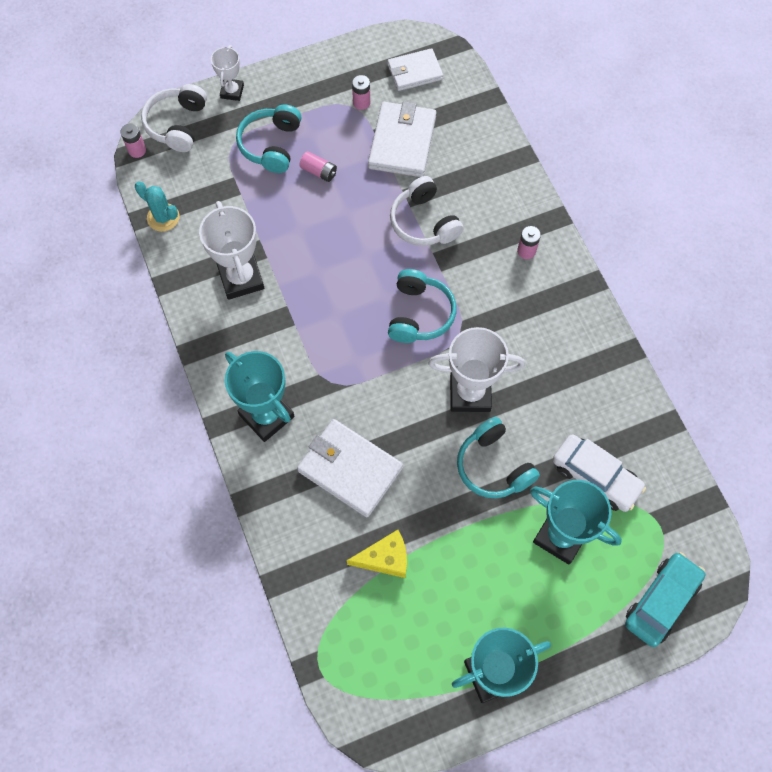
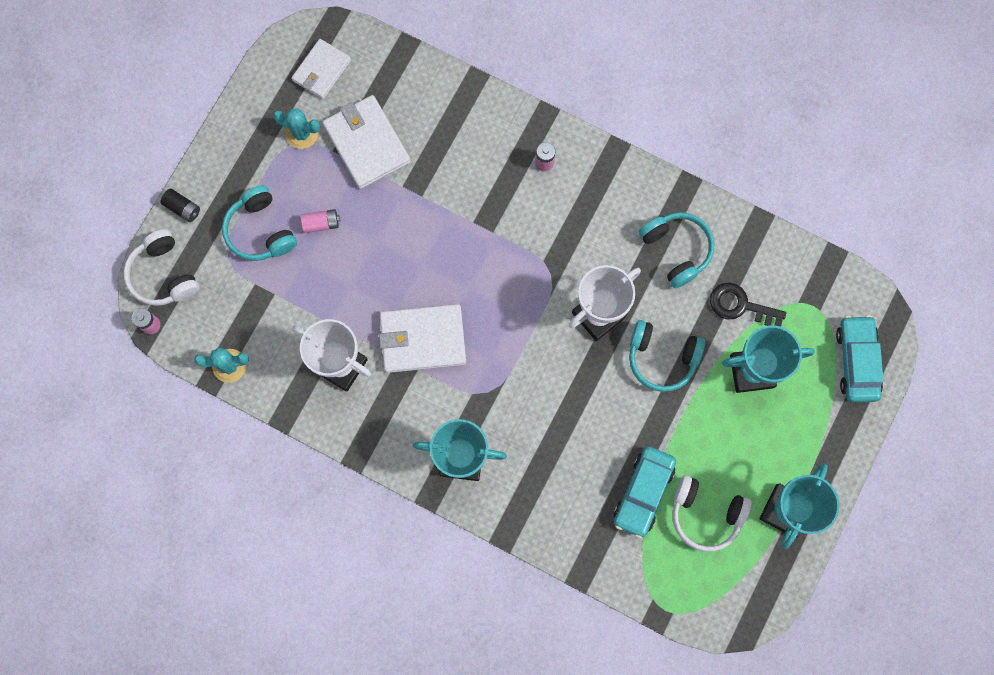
camera: 40 degrees left, 10 degrees up
white trophy [211,45,244,101] -> black battery [160,189,200,222]
white wallet [297,419,403,517] -> white wallet moved to [379,304,466,373]
yellow cheese [347,530,407,578] -> turquoise car [614,446,676,539]
pink battery [352,75,370,110] -> turquoise cactus [273,108,320,149]
turquoise headphones [388,269,456,343] -> turquoise headphones moved to [638,212,715,288]
white headphones [390,176,464,246] -> white headphones moved to [672,475,752,552]
white car [553,434,646,512] -> black key [710,283,786,327]

